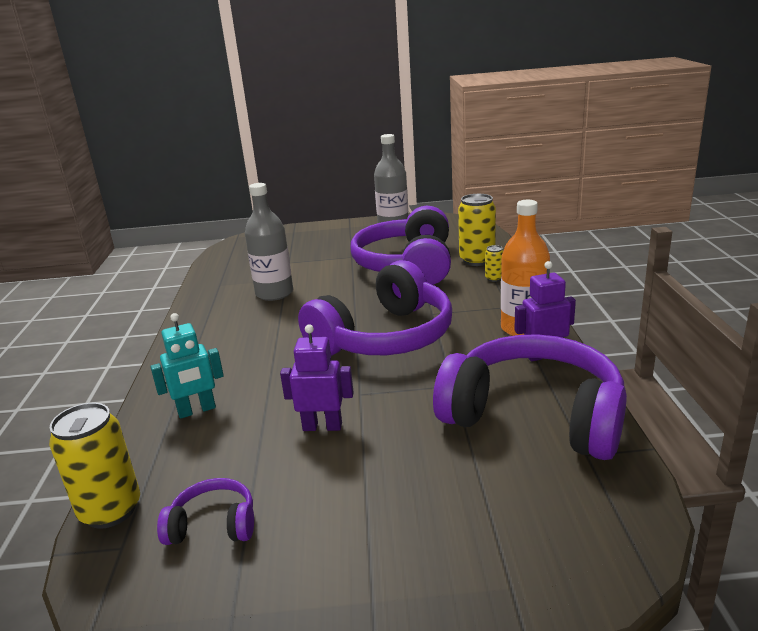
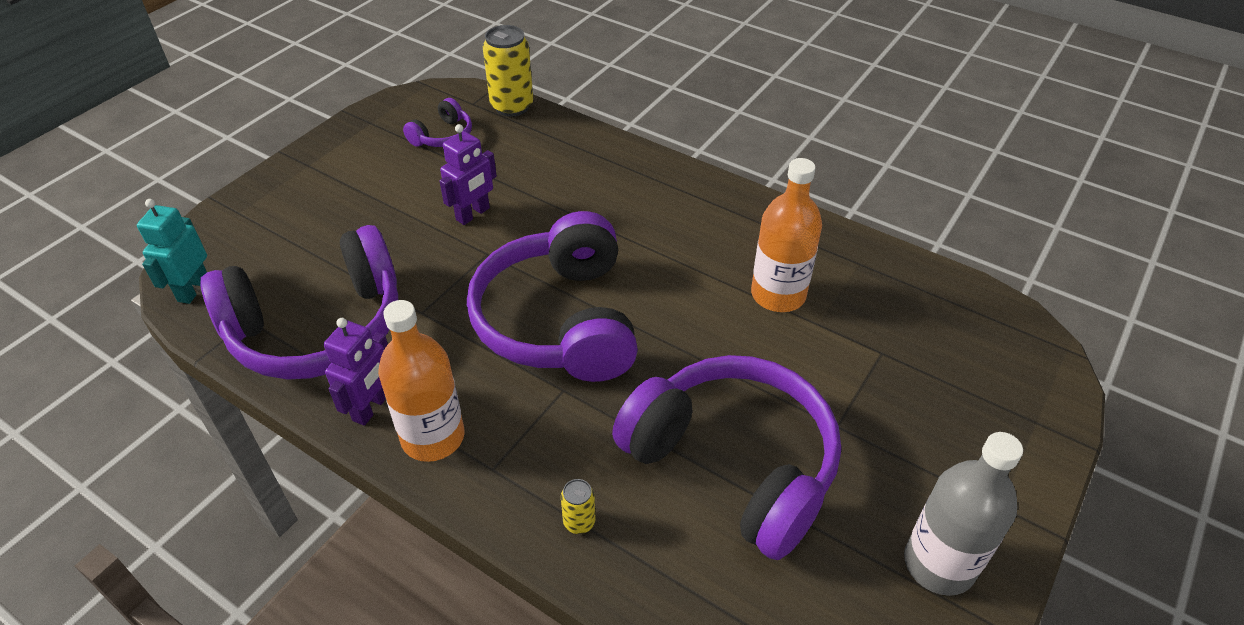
camera: 125 degrees right, 20 degrees up
turquoise robot [150,313,224,419] -> turquoise robot moved to [137,199,207,304]
grey bottle [245,183,293,301] -> orange bottle [751,158,822,312]
yellow can [458,194,496,266] -> none

